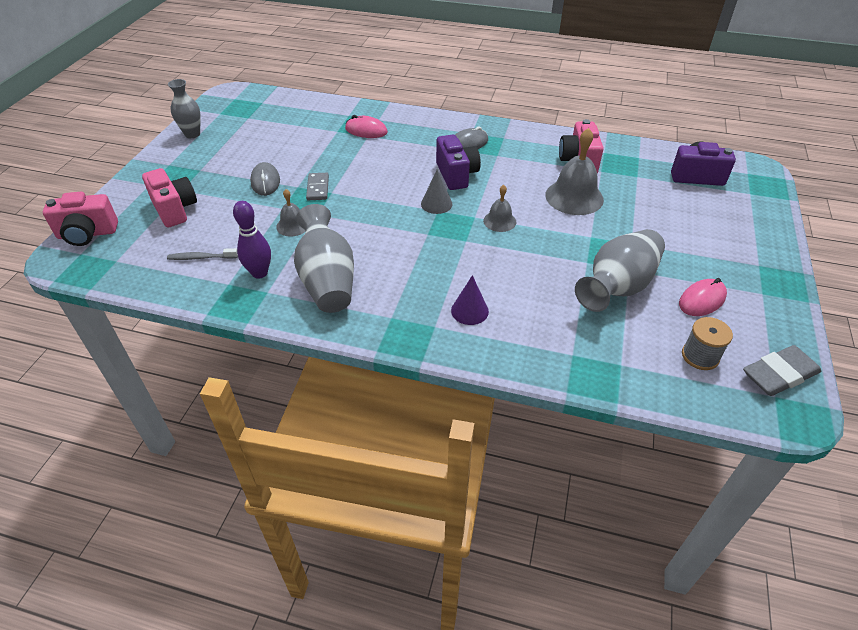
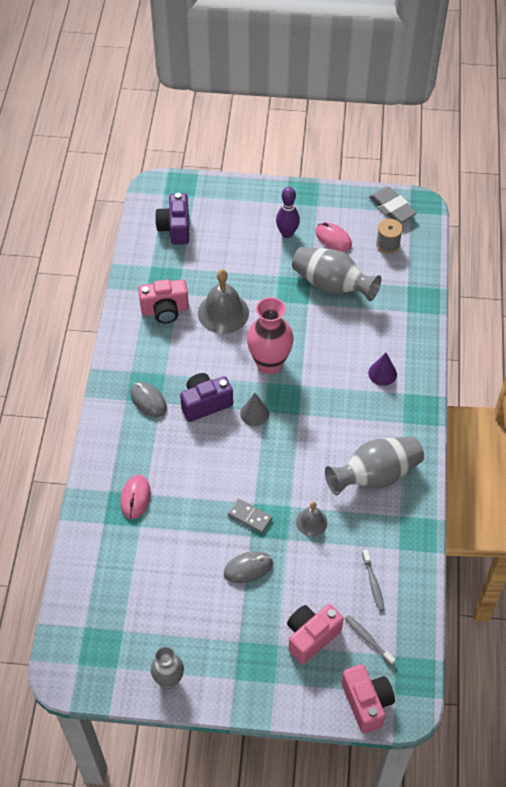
camera: 100 degrees left, 10 degrees up
purple bowling pin [233,201,271,279] -> purple bowling pin moved to [276,187,300,238]
grey domino [306,173,329,200] -> grey domino turned 45 degrees clockwise [228,499,272,533]
grey bell [483,185,516,232] -> pink vase [247,297,294,374]
none -> grey toothbrush [345,615,396,665]

